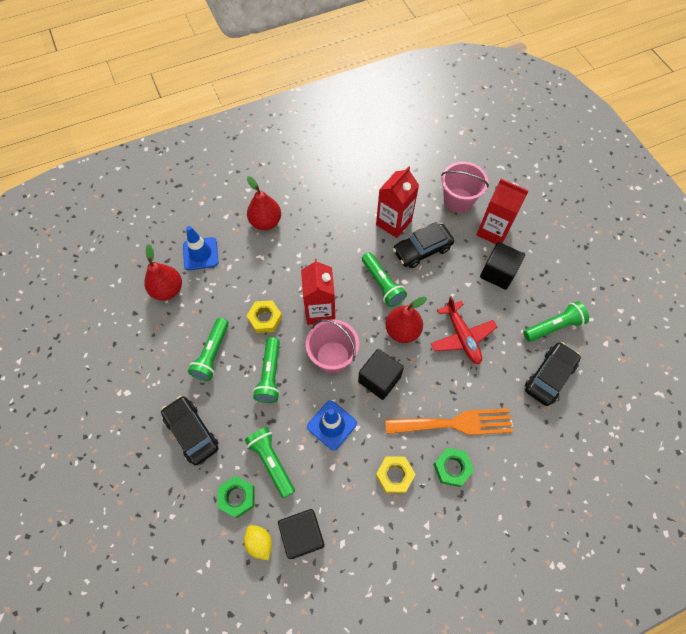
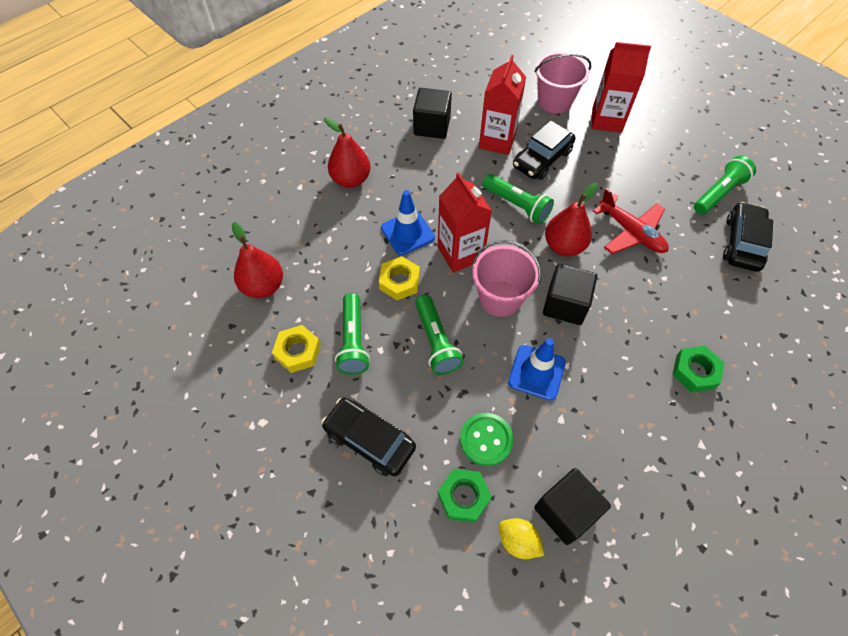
camera: 20 degrees left, 5 degrees down
blue traffic cone [183,226,218,270] -> blue traffic cone moved to [381,190,435,255]
green flashlight [245,427,295,499] -> green button [460,413,514,466]
yellow nut [376,456,415,493] -> yellow nut moved to [272,325,321,373]
orange fork [385,408,513,435] -> none
black cube [480,242,525,290] -> black cube moved to [413,88,452,139]

